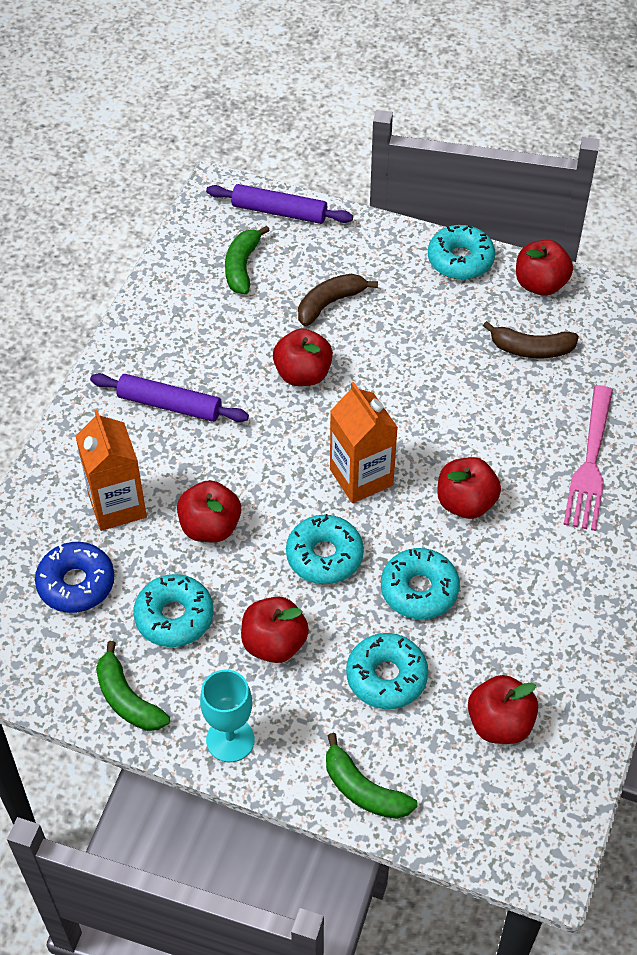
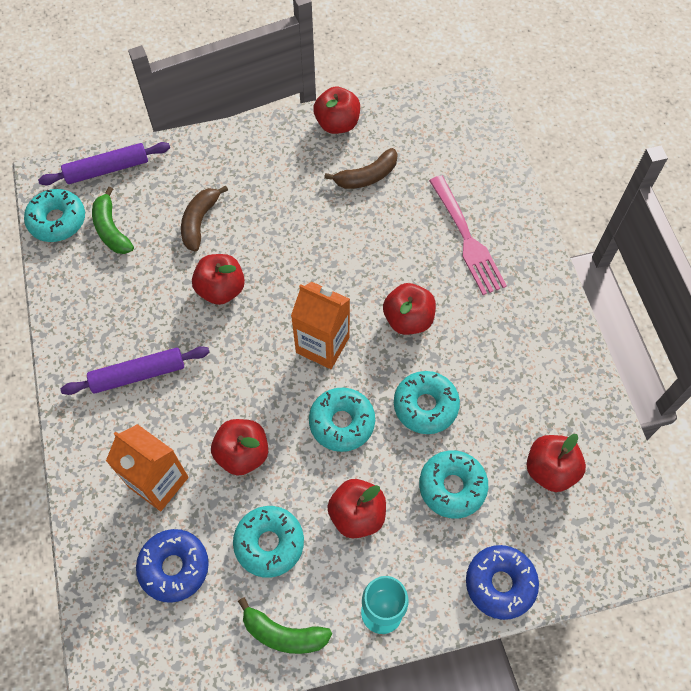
camera: 35 degrees left, 10 degrees up
green banana [326,733,417,819] -> blue donut [466,545,539,620]
turquoise donut [428,225,495,280] -> turquoise donut moved to [24,189,85,242]

